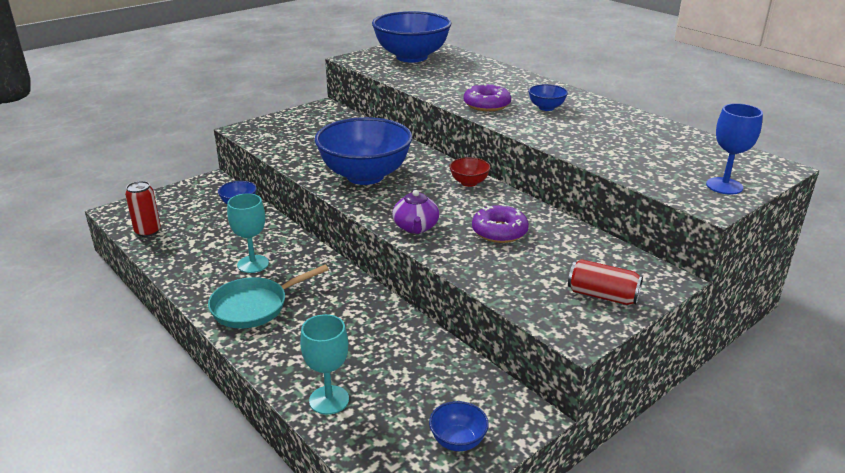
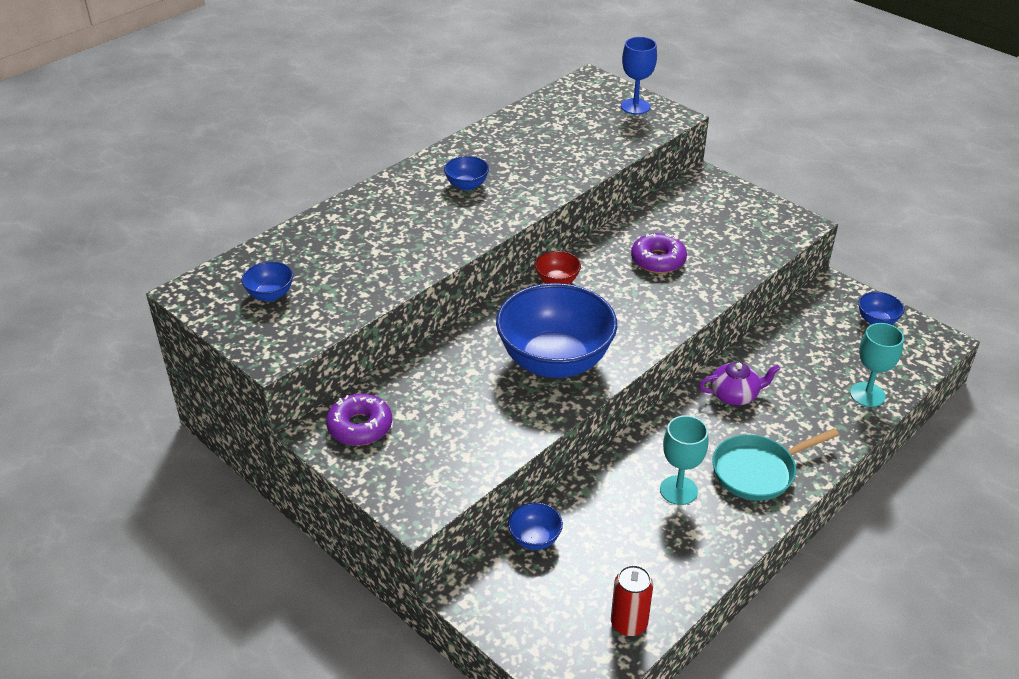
camera: 95 degrees left, 10 degrees up
turquoise pan [208,265,329,328] -> turquoise pan turned 105 degrees clockwise [712,428,839,501]
blue bowl [372,11,451,62] -> blue bowl [241,261,293,301], size x0.42
purple teapot [392,190,439,234] -> purple teapot moved to [699,362,780,405]
purple donut [464,83,511,111] -> purple donut moved to [326,394,392,446]
red can [568,259,643,305] -> none

